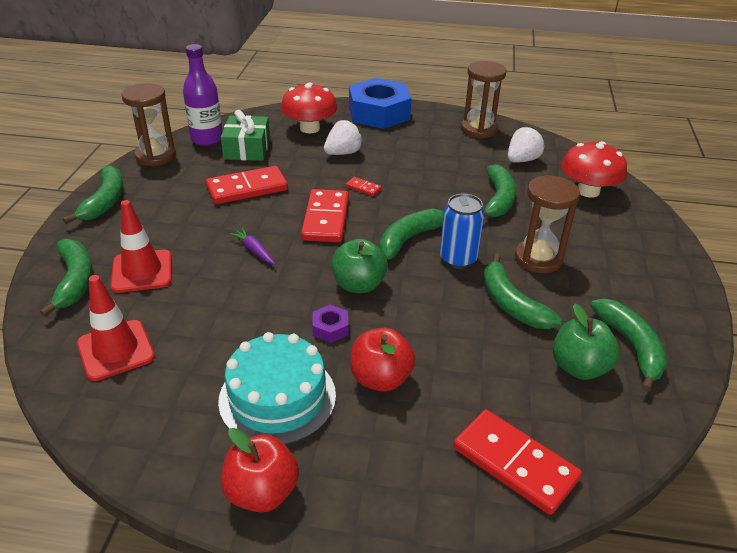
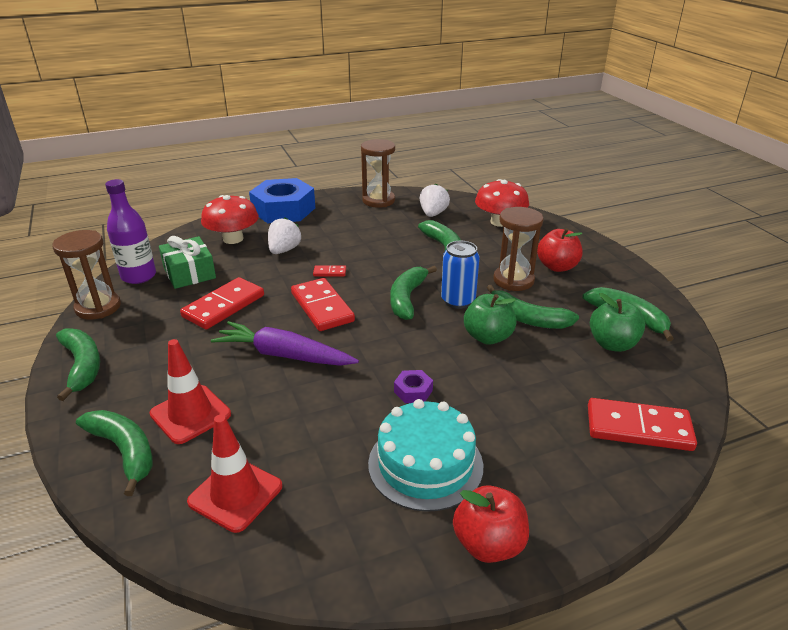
camera: 30 degrees left, 5 degrees down
purple carrot [229,228,275,265] -> purple carrot [211,321,359,366], size x2.13
green apple [332,239,388,293] -> green apple moved to [464,294,517,345]
red apple [350,328,416,392] -> red apple moved to [537,228,583,272]

